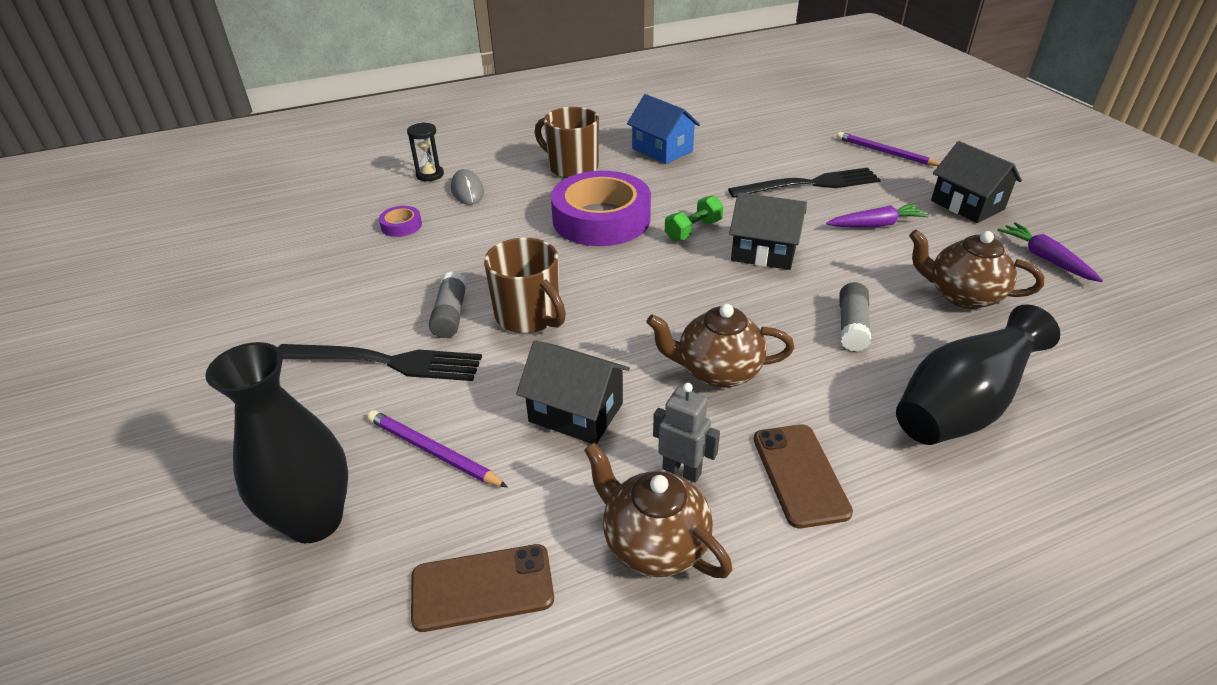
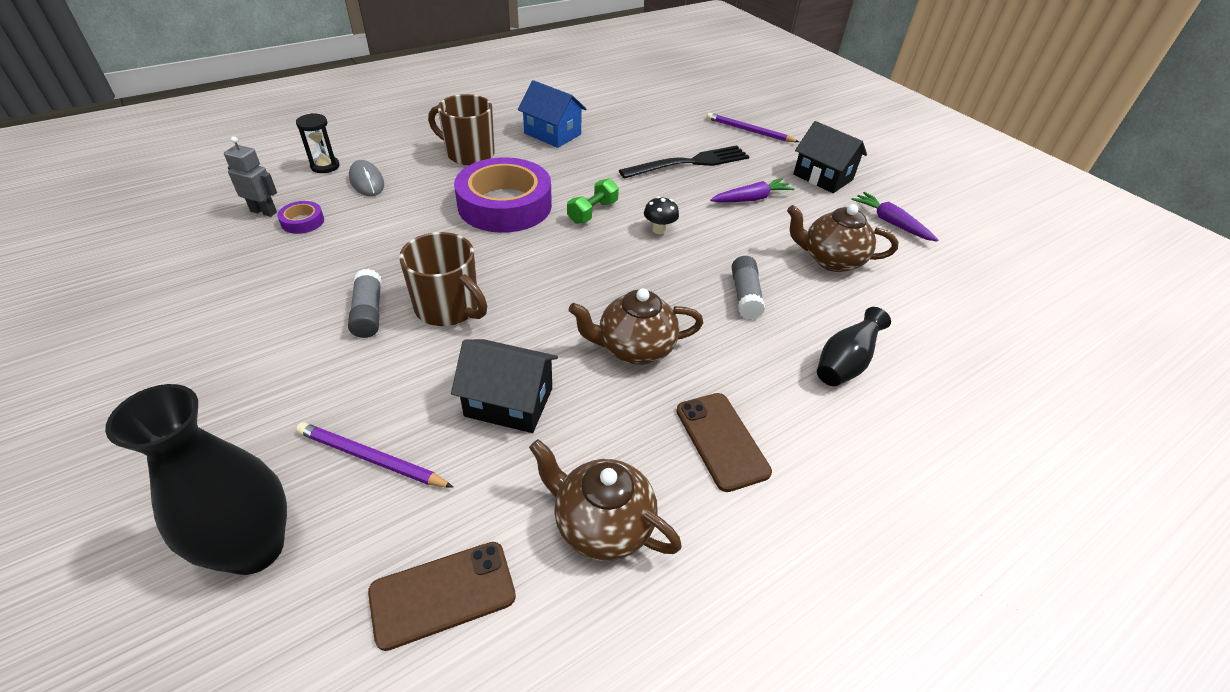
camera: 15 degrees left, 5 degrees up
black fork [278,344,482,381] -> none
grey robot [653,383,720,483] -> grey robot moved to [224,136,277,217]
black house [729,192,807,270] -> black mushroom [644,196,679,234]
black vase [896,304,1060,445] -> black vase [817,307,891,386], size x0.61

